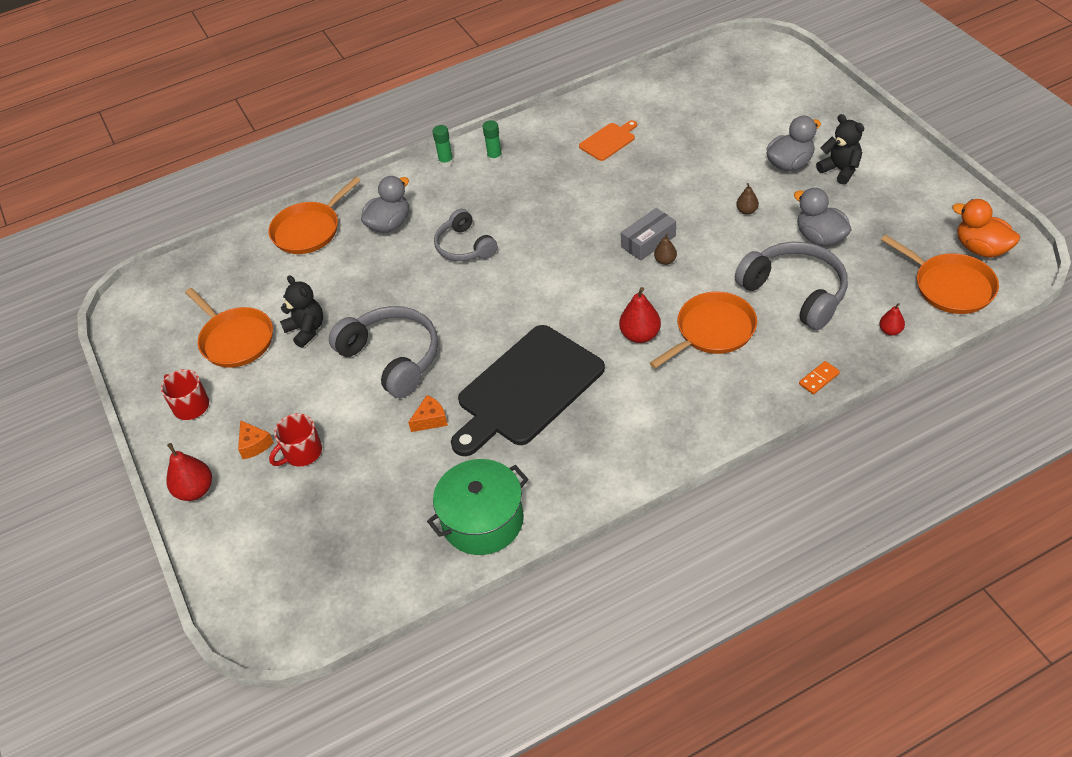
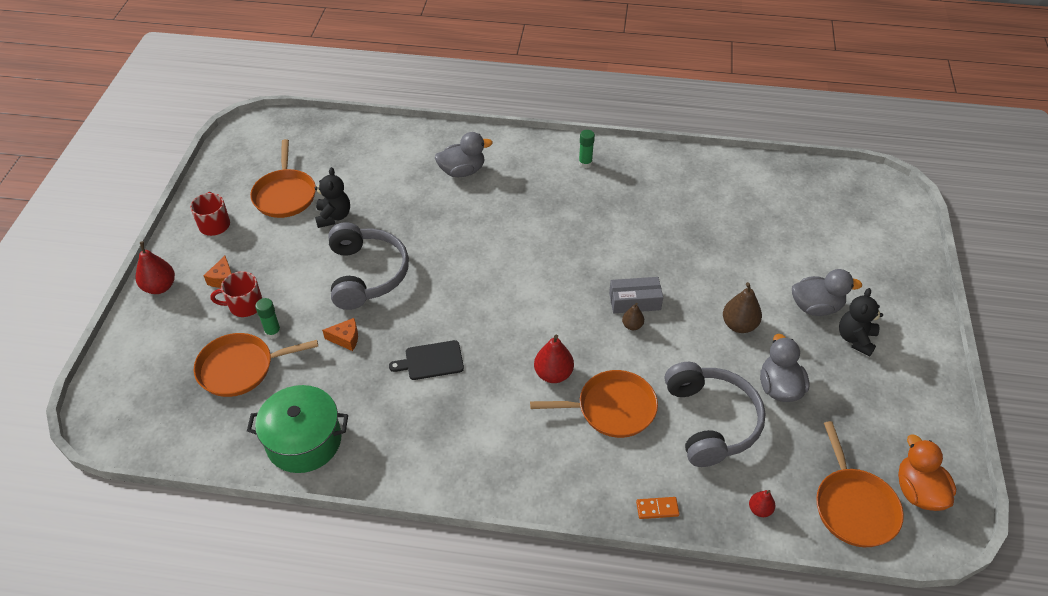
camera: 30 degrees right, 0 degrees up
orange pan [268,177,361,254] -> orange pan moved to [194,333,318,397]
green glue stick [432,125,453,167] -> green glue stick moved to [255,298,281,339]
grey headphones [434,209,497,261] -> none
black cutting board [451,325,605,456] -> black cutting board [389,340,464,380], size x0.45
orange cutting board [579,120,637,161] -> none
brown pear [736,183,759,215] -> brown pear [723,282,762,333], size x1.73
black teddy bear [816,114,864,185] -> black teddy bear turned 150 degrees counterclockwise [839,288,883,357]

